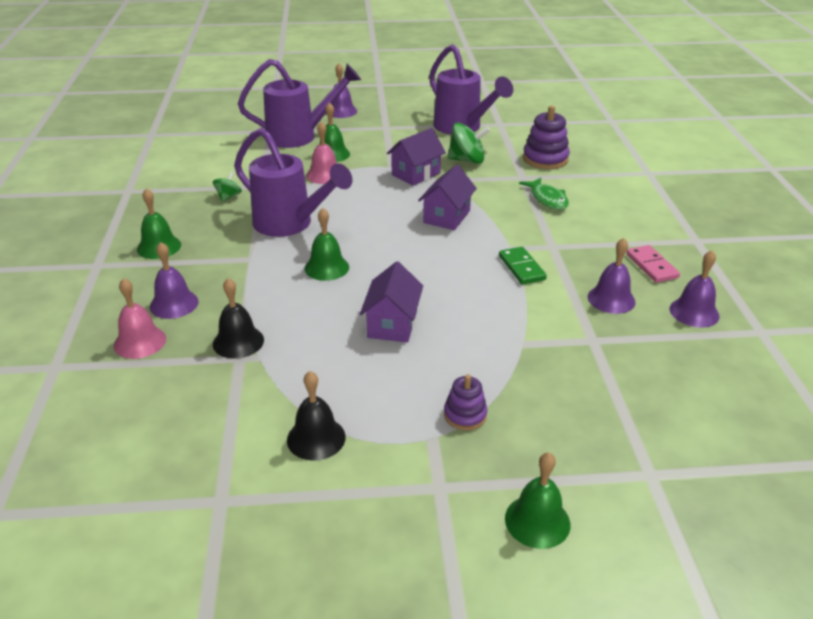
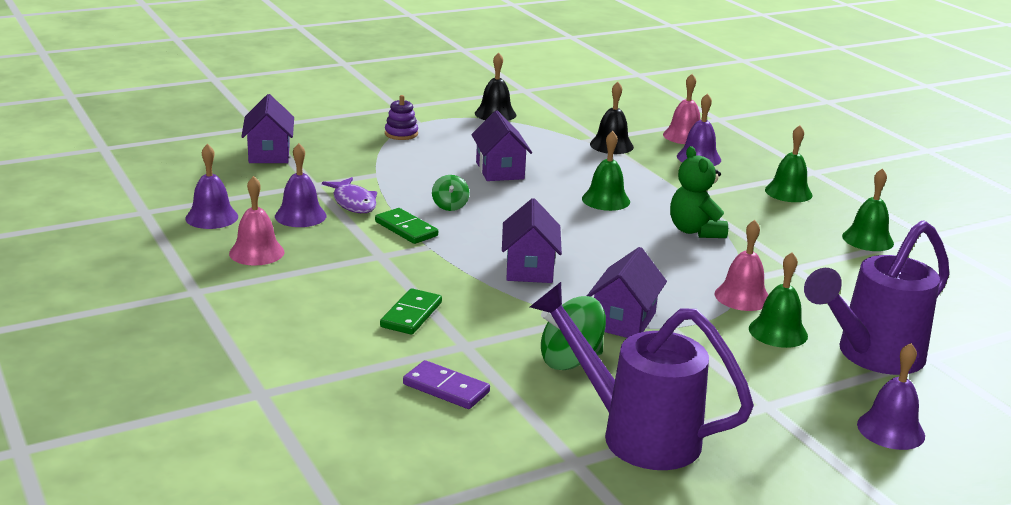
camera: 155 degrees right, 10 degrees down
green spinning top [213,172,242,202] -> green spinning top moved to [432,175,469,211]
purple watering can [234,128,352,237] -> green teddy bear [670,146,728,238]
green bell [505,452,570,549] -> green bell moved to [842,168,894,251]
green fish [519,178,569,210] -> green domino [380,288,442,335]
purple stacking toy [523,105,570,169] -> purple domino [403,360,490,409]
pink domino [626,245,680,283] -> pink bell [229,176,284,266]
none -> purple house [241,94,294,163]
none -> purple fish [322,177,377,213]

